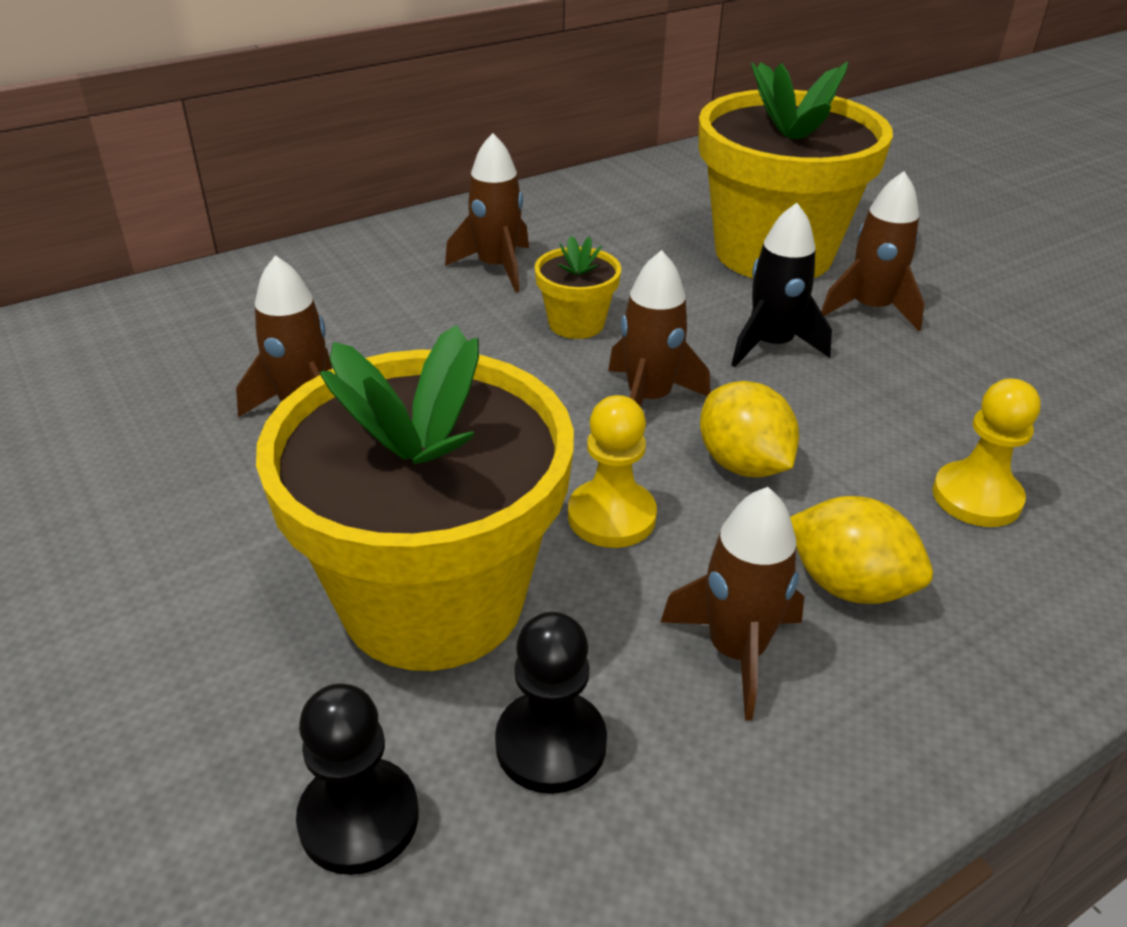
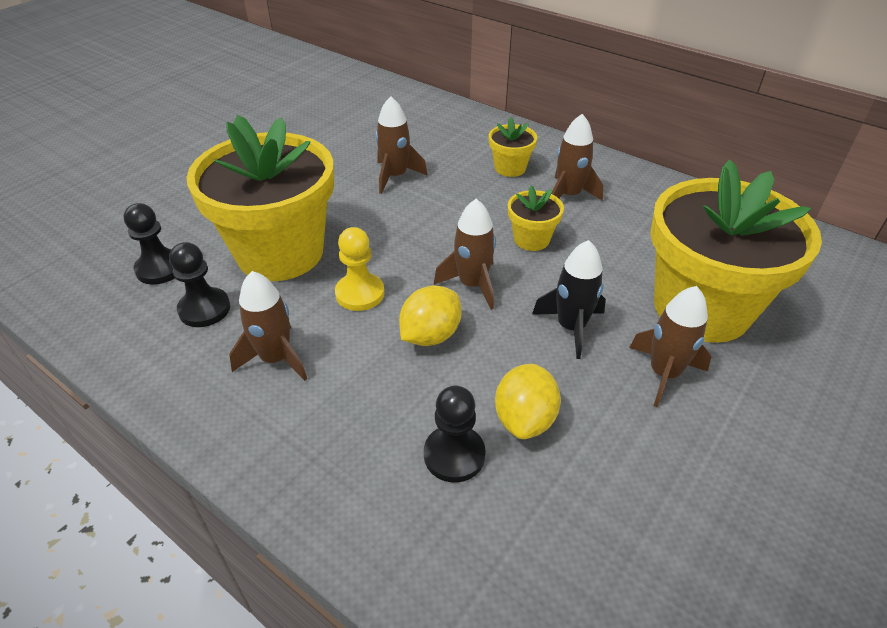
camera: 70 degrees right, 5 degrees up
yellow lemon [790,496,933,604] -> yellow lemon moved to [495,364,561,439]
yellow pawn [932,379,1041,527] -> black pawn [424,386,485,483]
none -> yellow flower pot [489,117,537,177]

